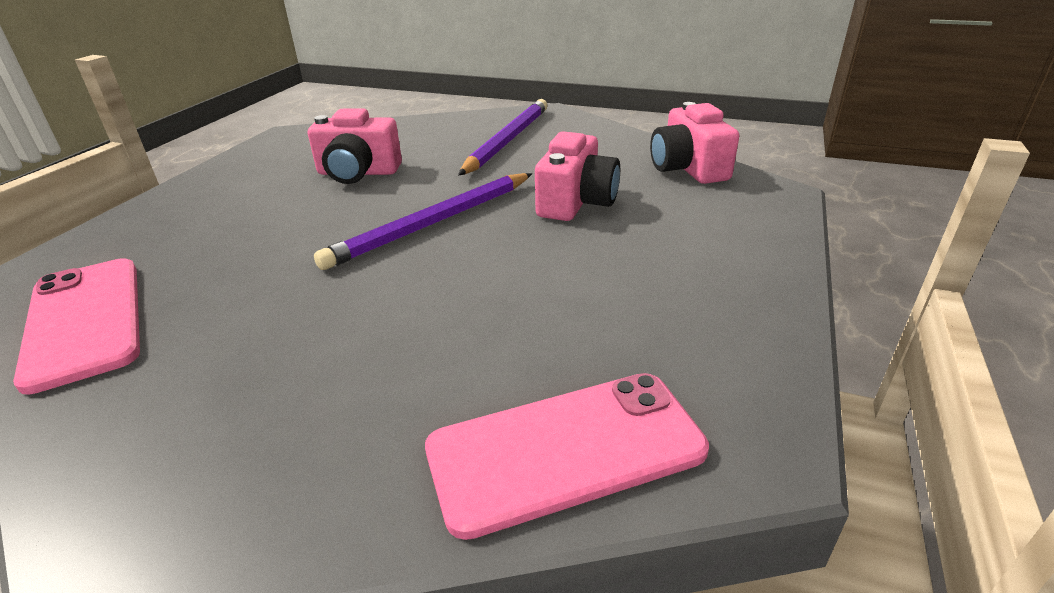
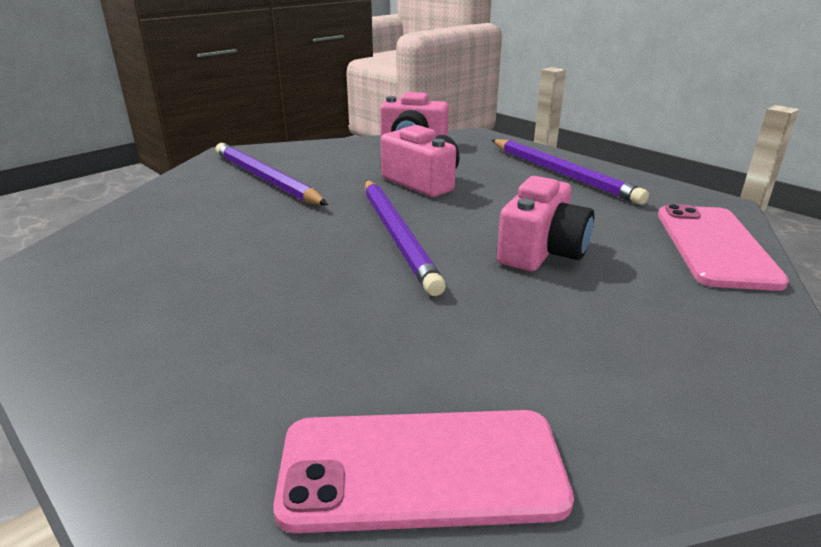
camera: 65 degrees left, 5 degrees down
pink camera [308,108,402,184] -> pink camera moved to [497,176,594,271]
none -> purple pencil [492,139,649,205]

